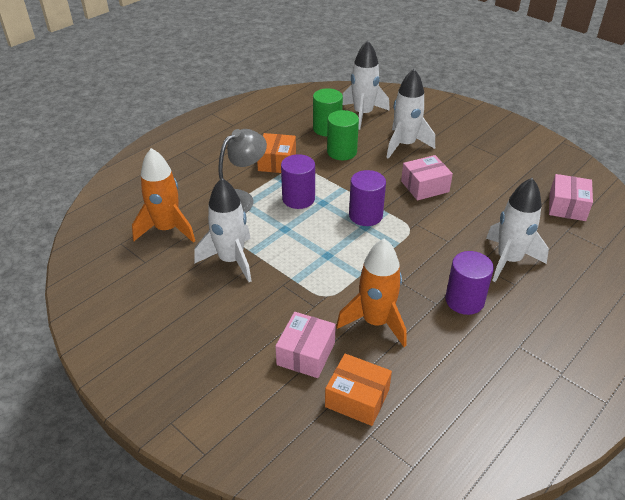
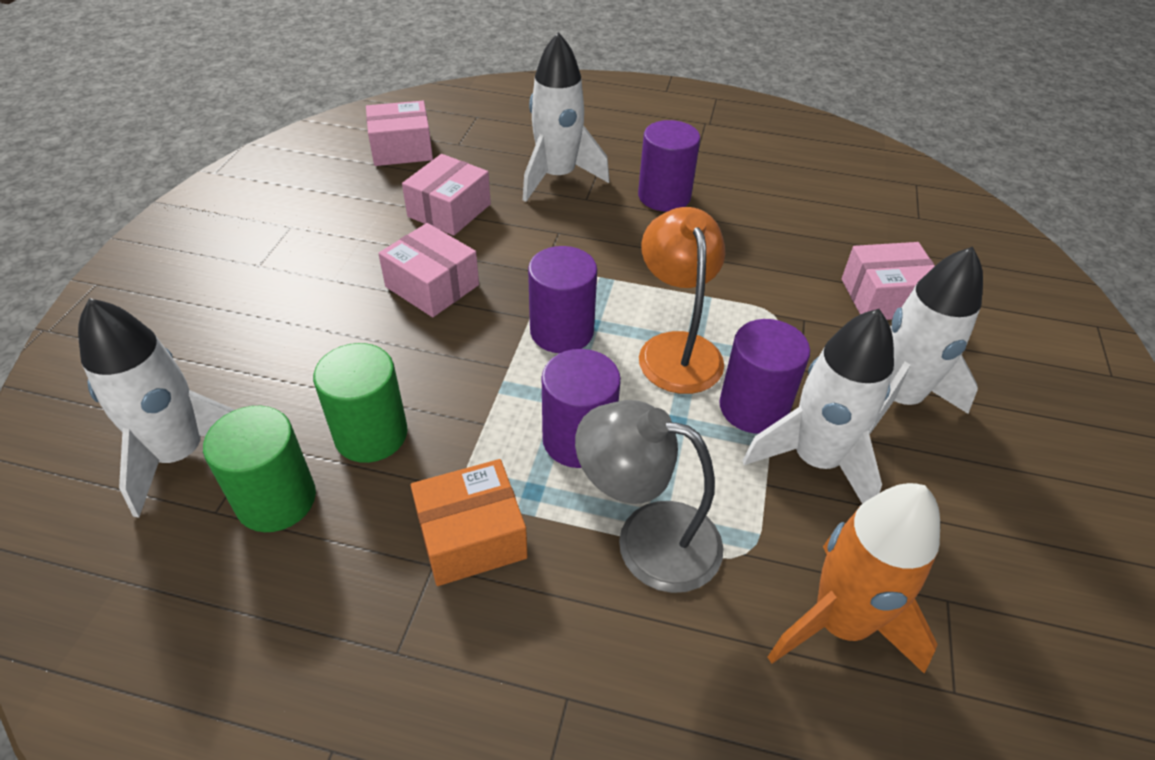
camera: 120 degrees left, 5 degrees up
orange box [325,354,392,426] -> none
orange rocket [336,238,407,347] -> none
white rocket [386,69,435,159] -> white rocket moved to [869,247,983,435]
none -> pink box [402,154,491,236]
none -> orange lamp [639,207,725,394]
none -> purple cylinder [719,319,810,434]

